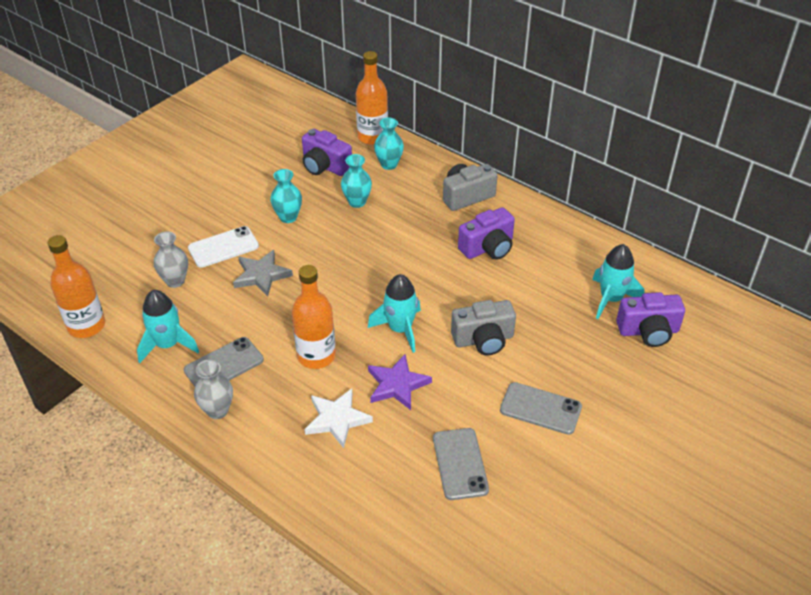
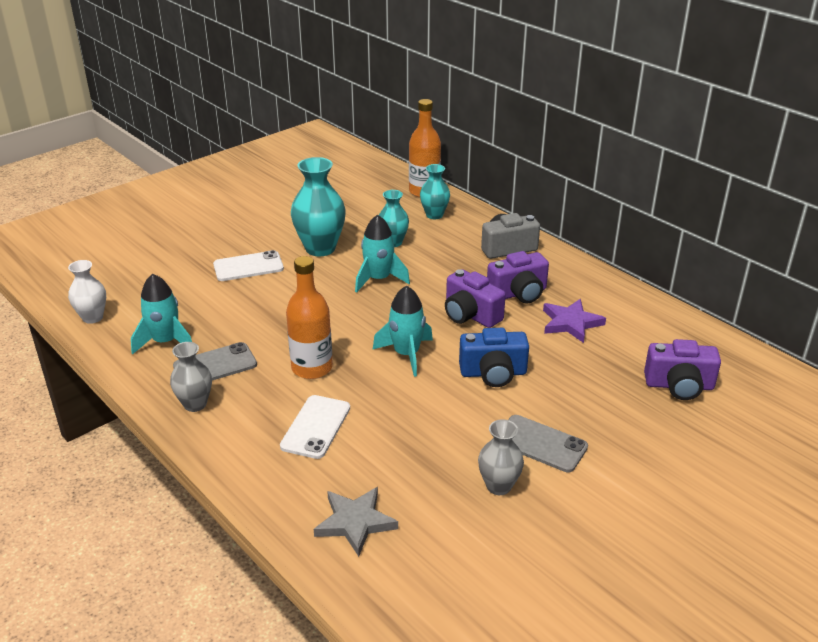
camera: 10 degrees right, 10 degrees down
orange bottle [48,235,105,338] -> white vase [68,260,106,324]
grey vase [154,231,188,288] -> grey vase moved to [478,419,524,495]
grey star [233,250,293,297] -> grey star moved to [314,487,398,557]
turquoise vase [270,169,302,223] -> turquoise vase [291,157,346,256], size x1.68
purple camera [302,129,352,176] -> purple camera moved to [445,269,506,328]
white star [305,388,373,448] -> white phone [280,395,350,459]
purple star [368,354,432,410] -> purple star moved to [543,299,606,343]
grey phone [433,428,489,500] -> none
grey camera [451,300,516,356] -> blue camera [459,328,529,387]
turquoise rocket [592,244,644,319] -> turquoise rocket moved to [355,215,410,293]

